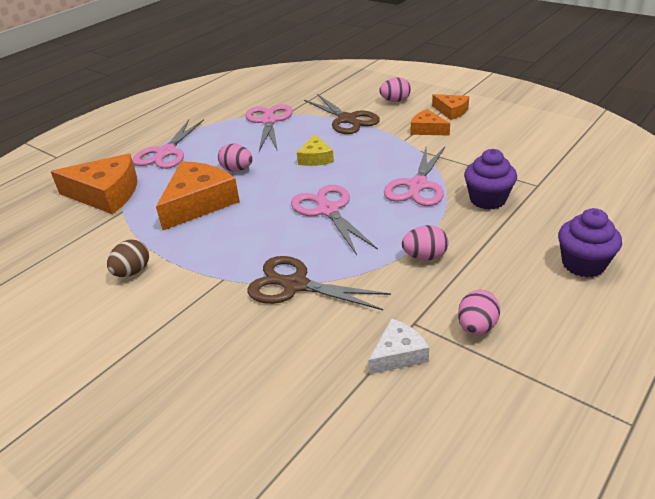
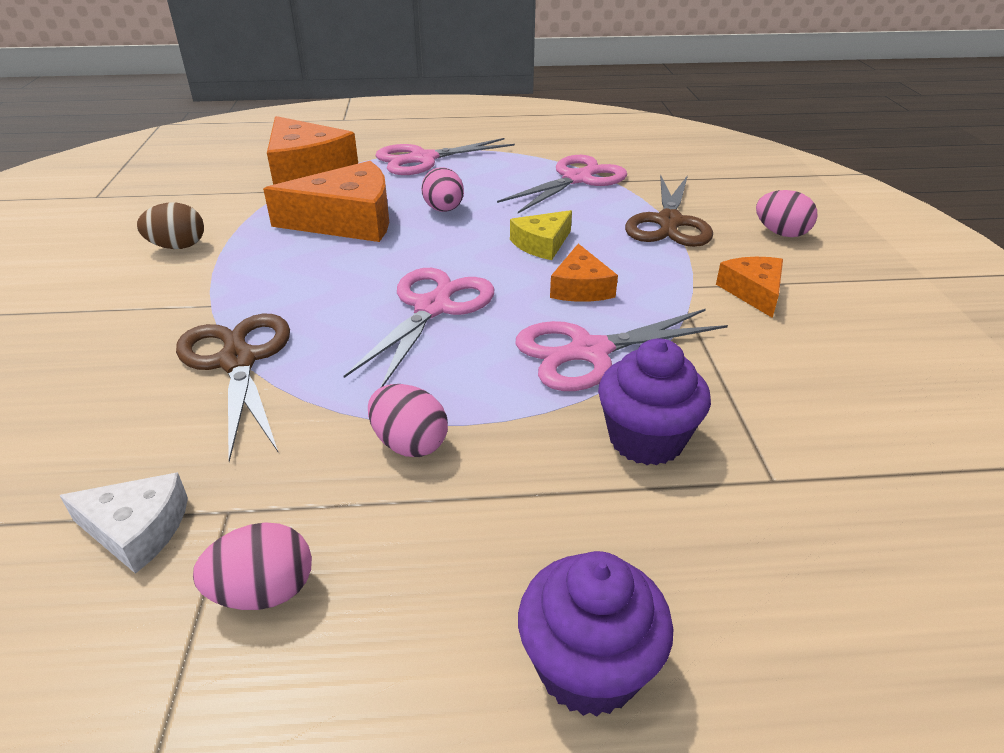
camera: 45 degrees right, 0 degrees up
orange cheese [432,94,469,120] -> orange cheese moved to [550,244,618,302]

